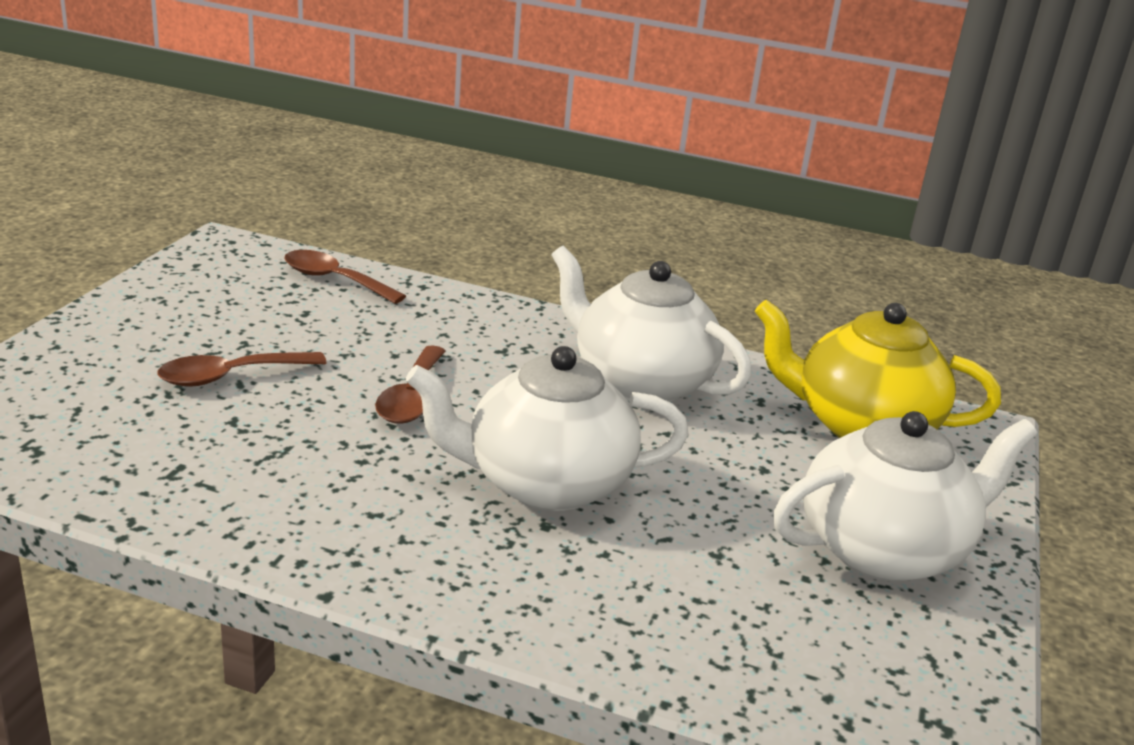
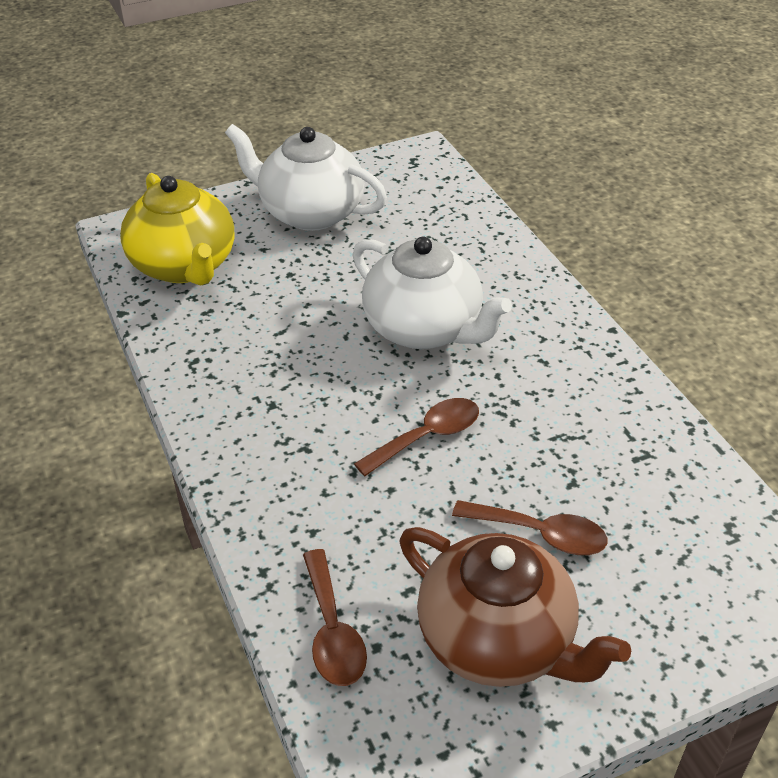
camera: 130 degrees left, 15 degrees up
white teapot [551,246,752,402] -> none
none -> brown teapot [400,527,631,687]

